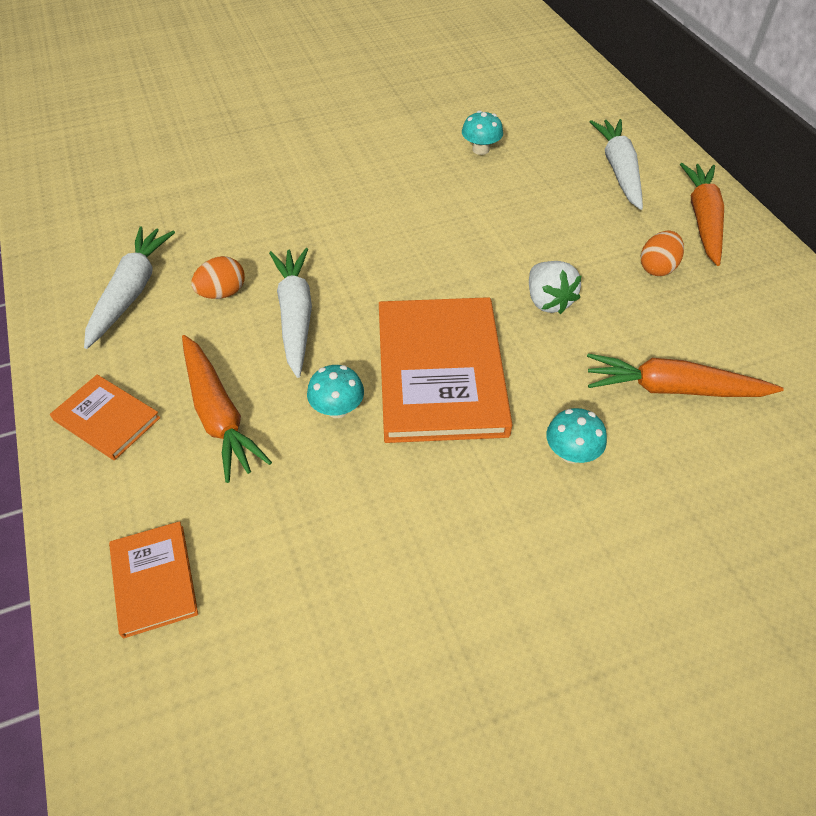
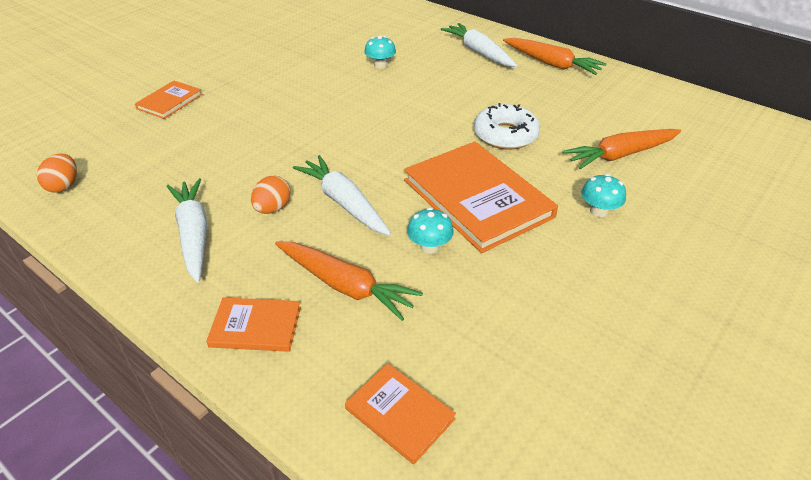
camera: 30 degrees left, 10 degrees down
white strawberry [529,261,582,314] -> white donut [474,103,540,149]
orange egg [641,231,684,276] -> orange egg moved to [37,154,77,193]
orange carrot [680,163,724,266] -> orange carrot turned 150 degrees clockwise [503,38,606,75]
none -> orange book [135,80,202,119]

